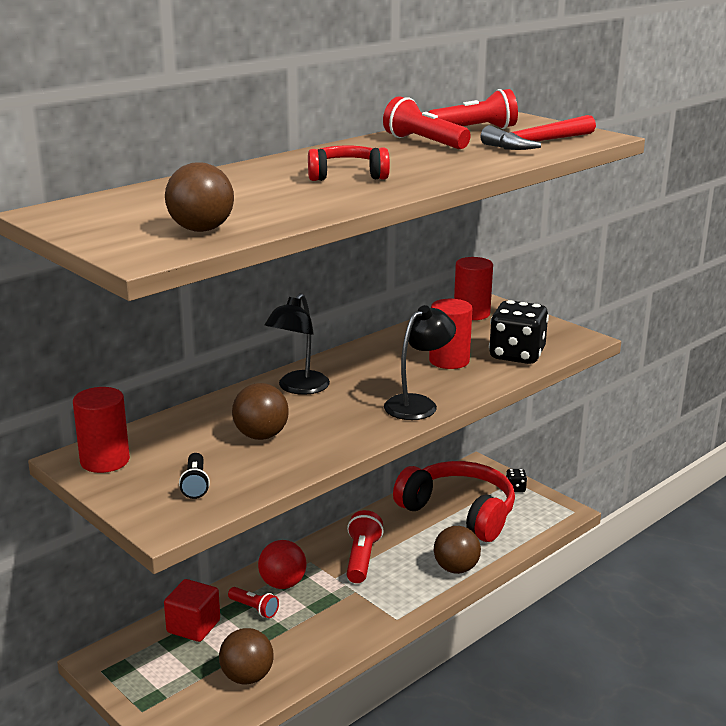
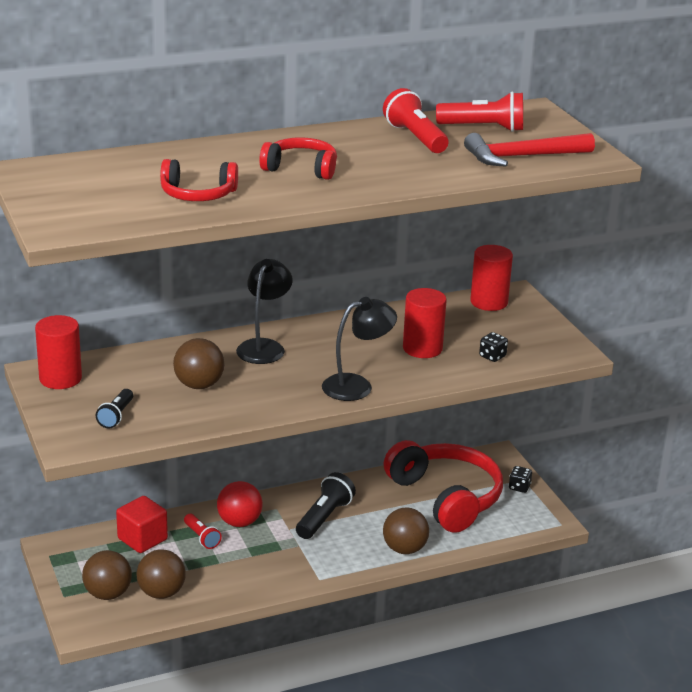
camera: 20 degrees right, 5 degrees up
brown ball [165,162,234,232] -> brown ball moved to [82,550,132,600]
black lamp [265,294,330,395] -> black lamp turned 150 degrees clockwise [236,259,293,364]
red flashlight [347,510,384,583] -> black flashlight [296,472,356,539]
black dice [489,300,549,364] -> black dice [479,332,508,362], size x0.44
none -> red headphones [160,159,238,201]

